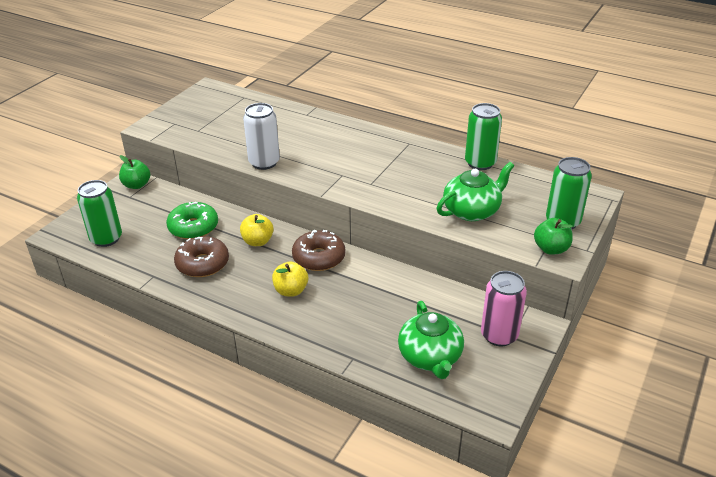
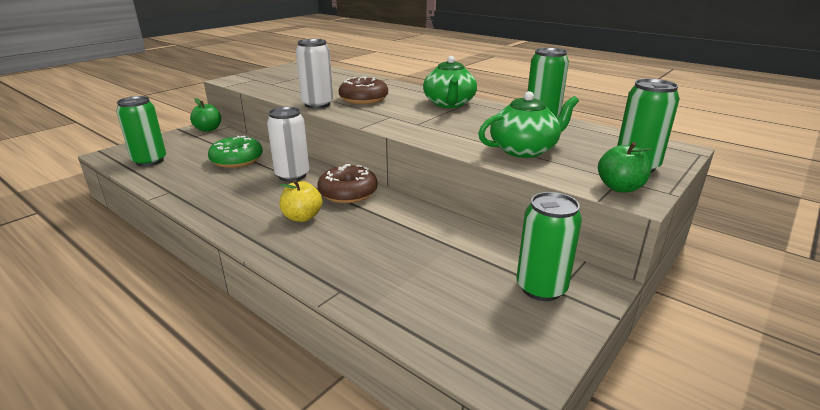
camera: 10 degrees right, 10 degrees down
brown donut [174,236,229,277] -> brown donut moved to [339,77,388,104]
yellow apple [240,214,274,246] -> white can [267,107,309,181]
green teapot [398,301,464,379] -> green teapot moved to [423,56,477,108]
pink can [481,271,527,346] -> green can [517,192,582,301]

